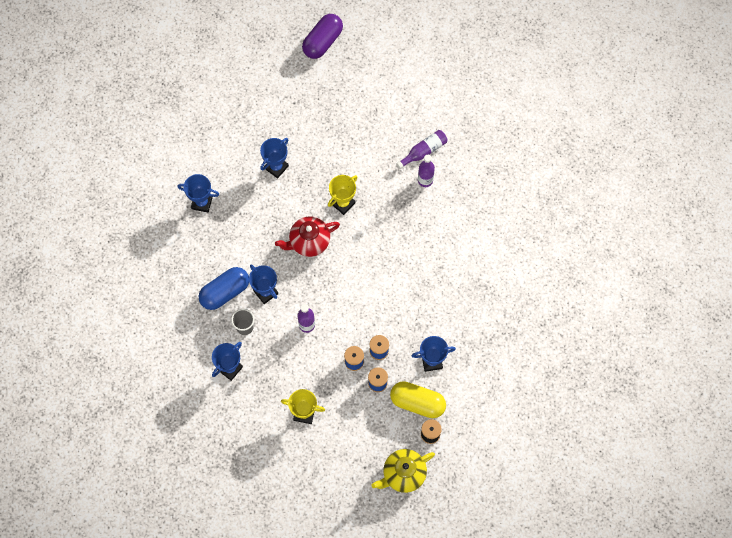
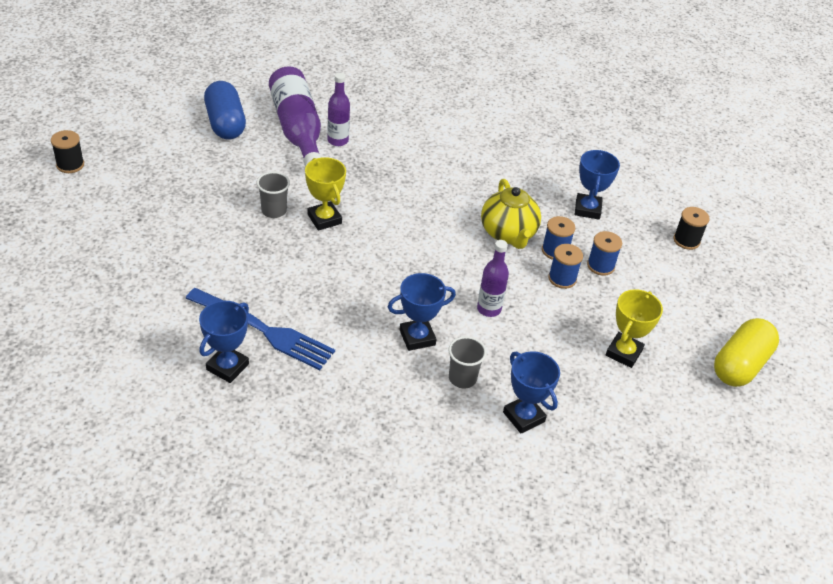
camera: 75 degrees left, 25 degrees down
blue capsule [198,267,249,310] -> blue capsule moved to [204,81,246,139]
blue trophy [260,138,289,179] -> none
red teapot [275,216,340,257] -> none
purple capsule [302,14,343,59] -> black spool [51,130,84,173]
yellow teapot [371,449,435,493] -> yellow teapot moved to [481,179,541,249]
yellow capsule [390,381,446,418] -> yellow capsule moved to [714,318,779,387]
purple bottle [396,130,447,169] -> purple bottle [269,66,322,167], size x1.78
none -> blue fork [185,288,335,370]
none -> grey cup [256,172,290,218]

